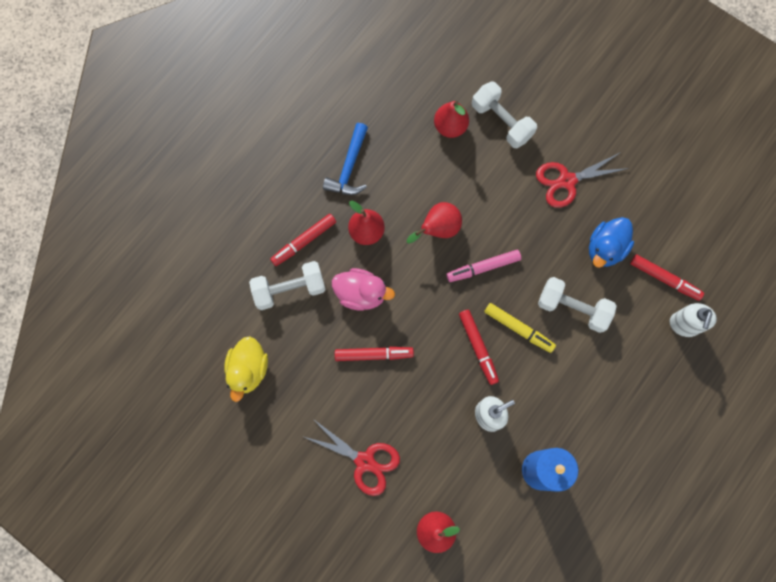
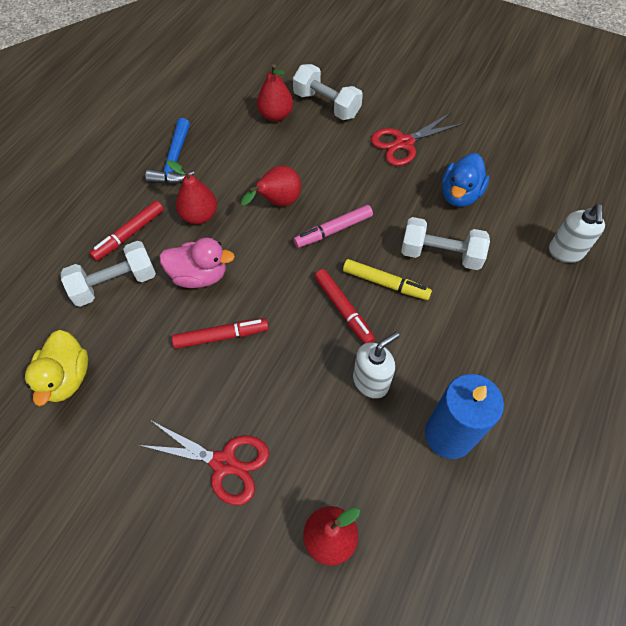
camera: 10 degrees left, 15 degrees down
red marker [630,254,704,301] -> none

